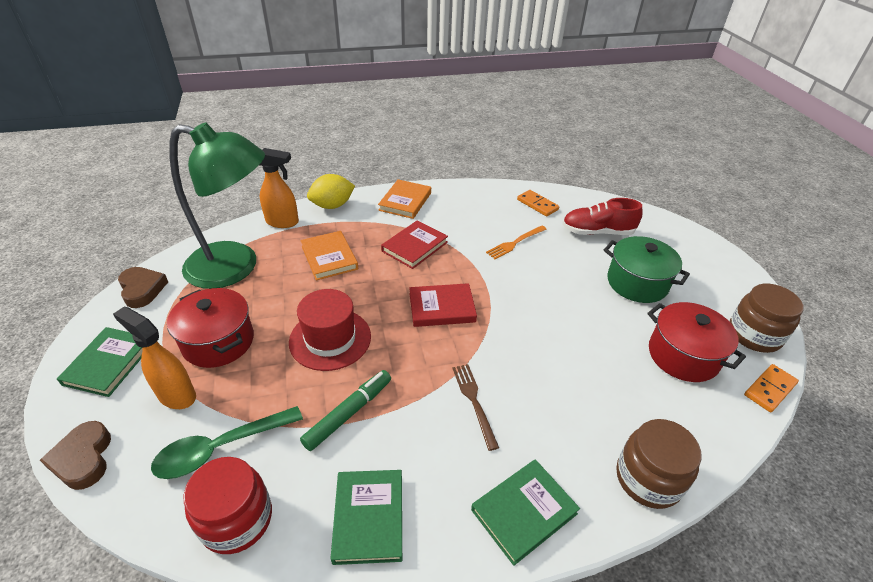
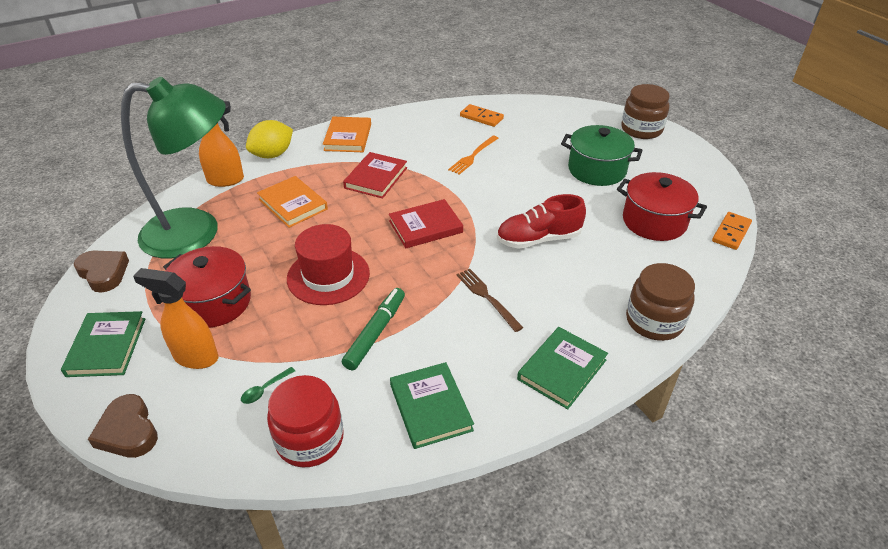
camera: 15 degrees left, 0 degrees up
green spoon [151,406,303,479] -> green spoon [241,367,295,404], size x0.42
red shoe [562,198,643,235] -> red shoe moved to [497,194,586,249]
brown jar [729,284,804,353] -> brown jar moved to [621,84,670,139]

